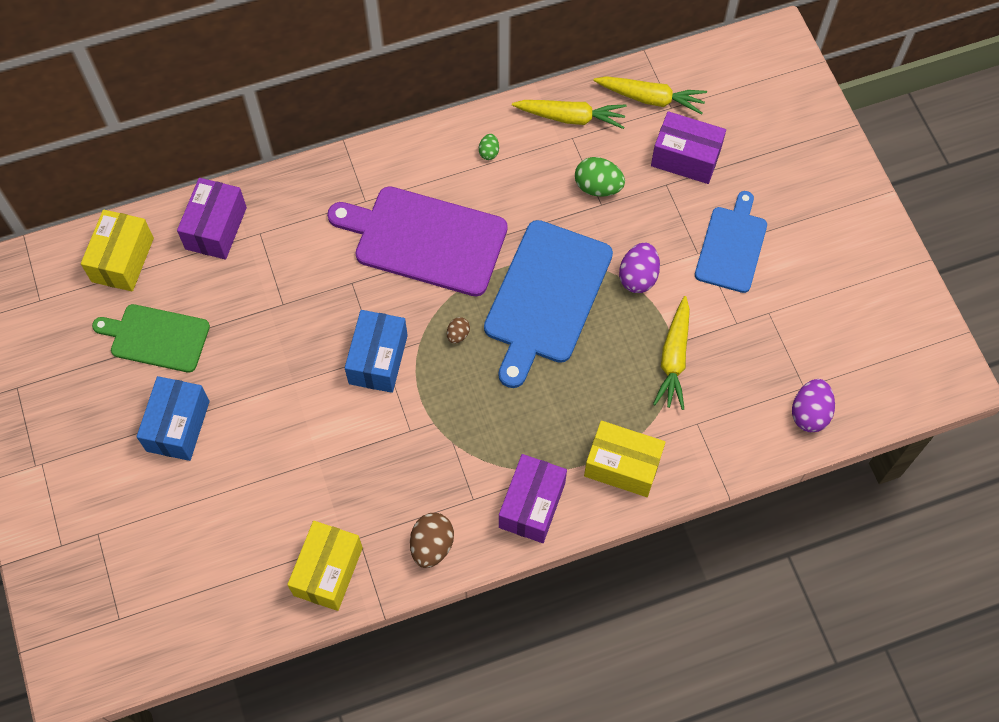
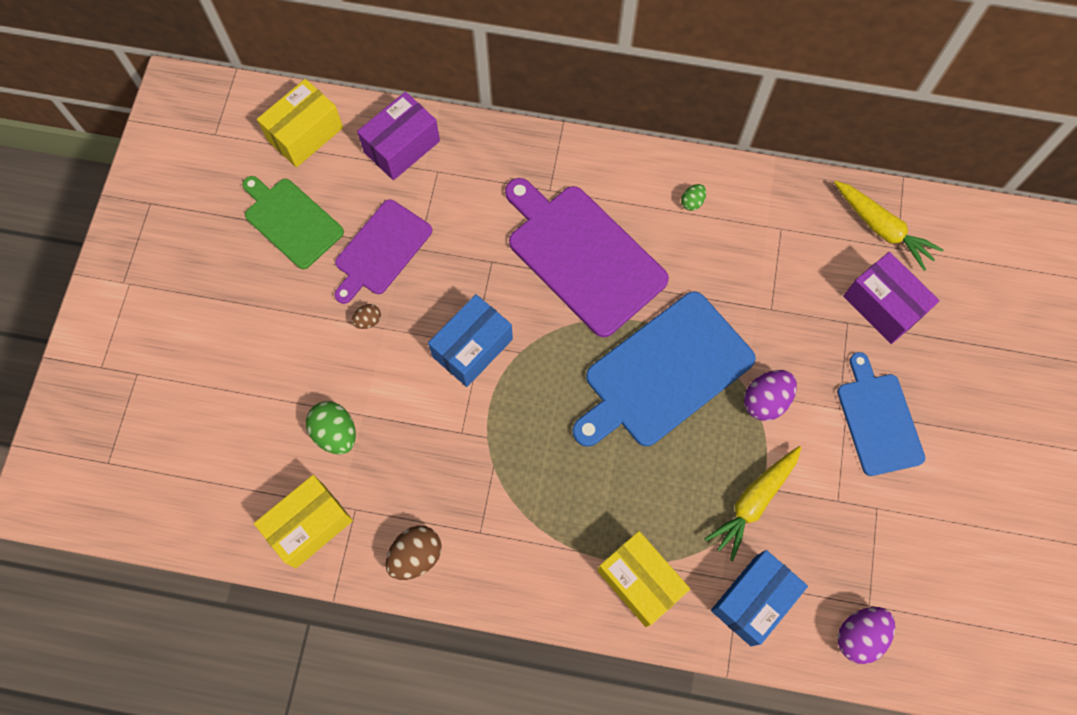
camera: 30 degrees right, 5 degrees up
blue box [136,376,210,461] -> blue box moved to [711,550,808,646]
brown egg [447,317,470,344] -> brown egg moved to [352,304,381,329]
purple box [499,454,567,543] -> none
yellow carrot [512,100,627,129] -> none
green egg [575,157,625,197] -> green egg moved to [306,401,356,454]
blue cutting board [695,191,767,293] -> blue cutting board turned 60 degrees counterclockwise [837,352,925,476]
none -> purple cutting board [334,199,432,304]

